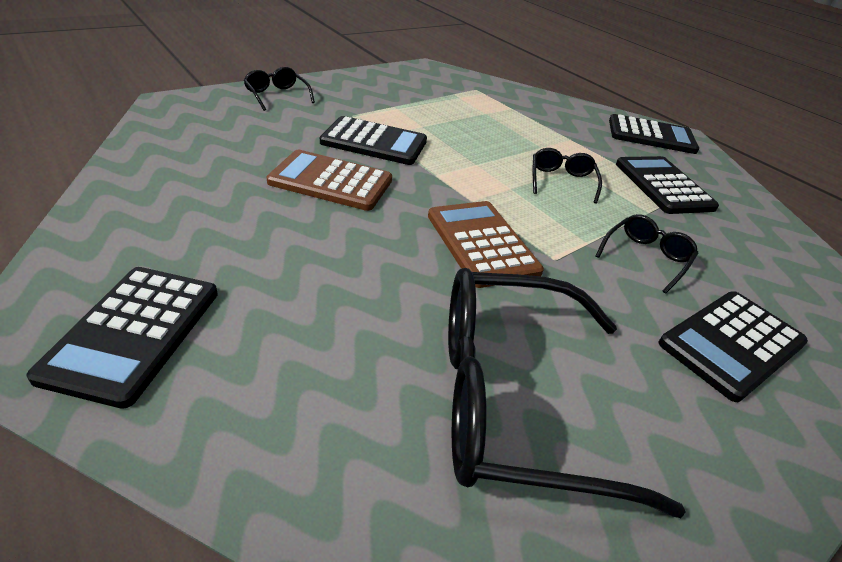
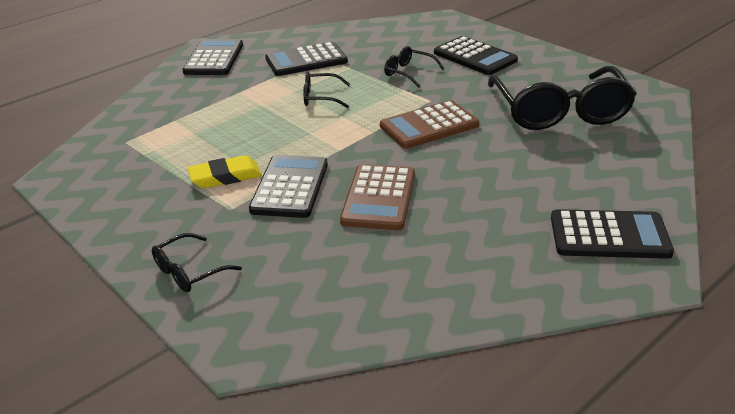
camera: 90 degrees left, 5 degrees down
none -> yellow eraser [188,155,262,188]

